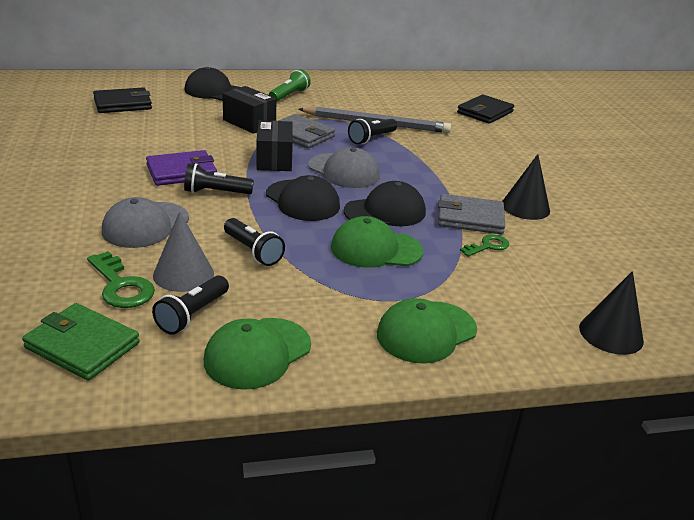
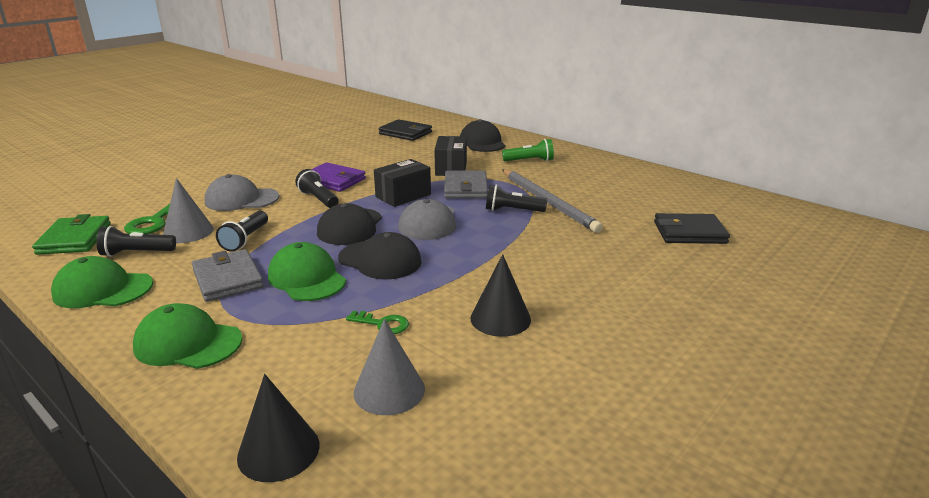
camera: 55 degrees right, 5 degrees down
grey wallet [438,194,505,234] -> grey wallet moved to [192,249,264,302]
none -> grey cone [354,319,425,415]

